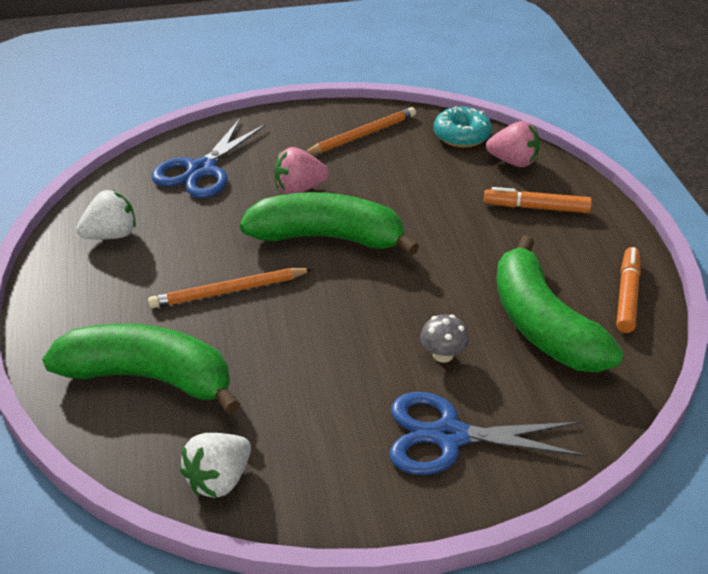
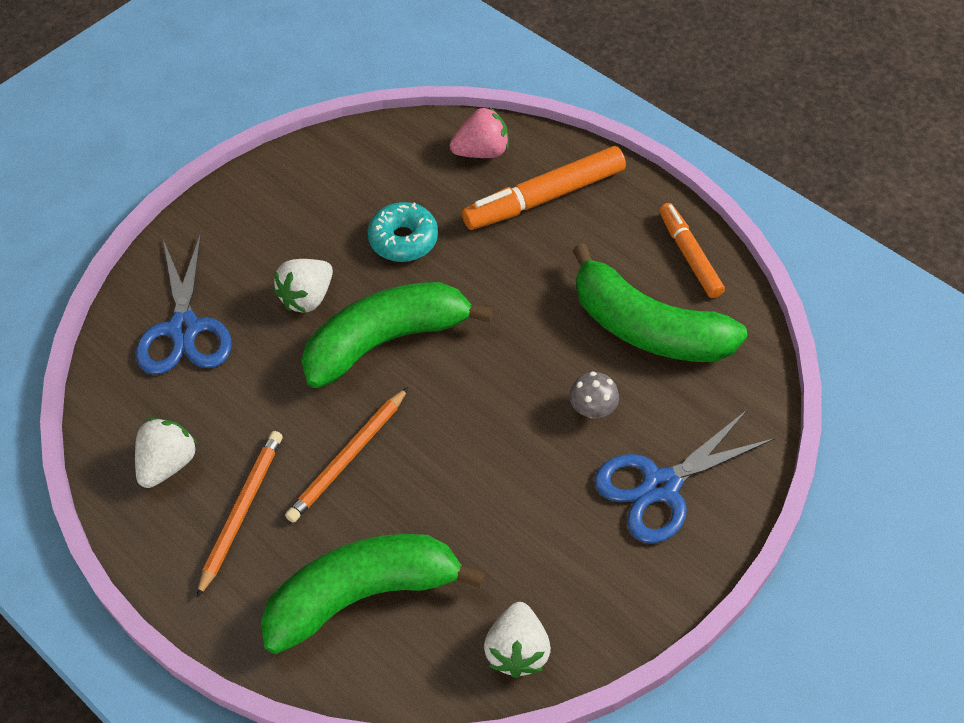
camera: 35 degrees left, 15 degrees up
pink strawberry [274,147,329,194] -> white strawberry [274,259,333,313]
orange pencil [305,107,416,154] -> orange pencil moved to [197,431,283,598]
turquoise donut [434,107,492,147] -> turquoise donut moved to [368,202,438,262]
orange marker [484,187,592,213] -> orange marker [462,146,626,230], size x1.55

